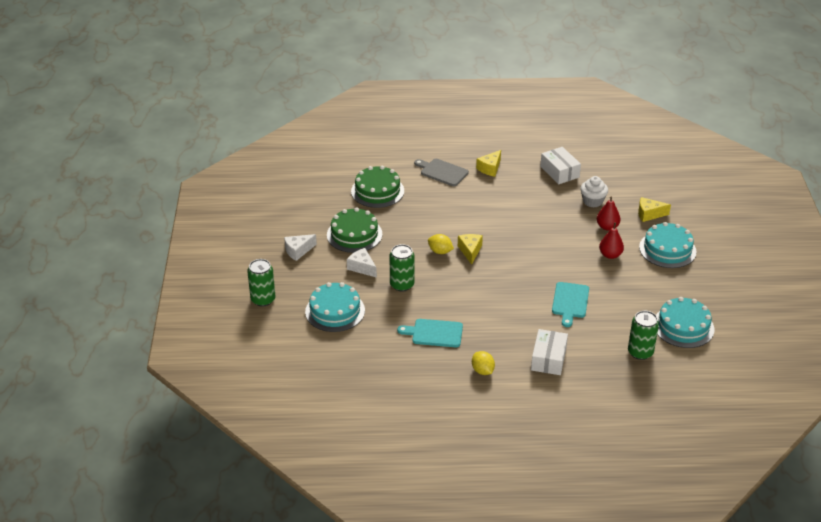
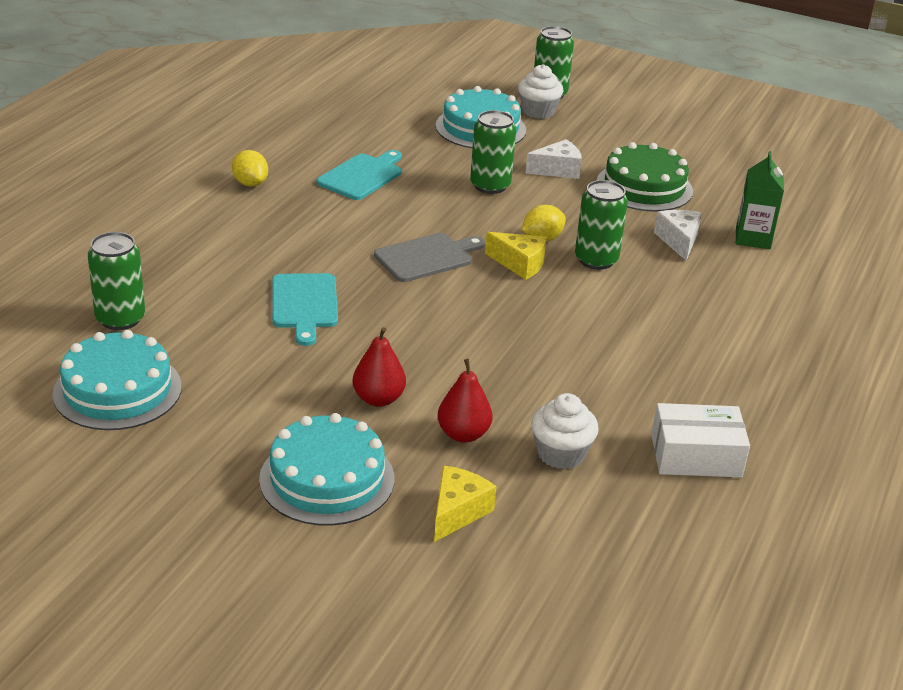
camera: 115 degrees right, 5 degrees down
white cheese [284,234,317,261] -> white cheese moved to [654,210,702,261]
green cake [351,166,404,208] -> green carton [736,151,784,249]
grey cutting board [414,159,469,186] -> grey cutting board moved to [374,233,485,282]
yellow lemon [472,351,495,375] -> yellow lemon turned 60 degrees clockwise [232,150,268,187]
yellow cheese [476,150,501,177] -> none
white box [531,329,568,375] -> none
turquoise cutting board [552,282,589,327] -> turquoise cutting board turned 135 degrees counterclockwise [272,273,338,346]
none -> white cupcake [518,64,563,119]
none -> green can [575,180,628,270]

